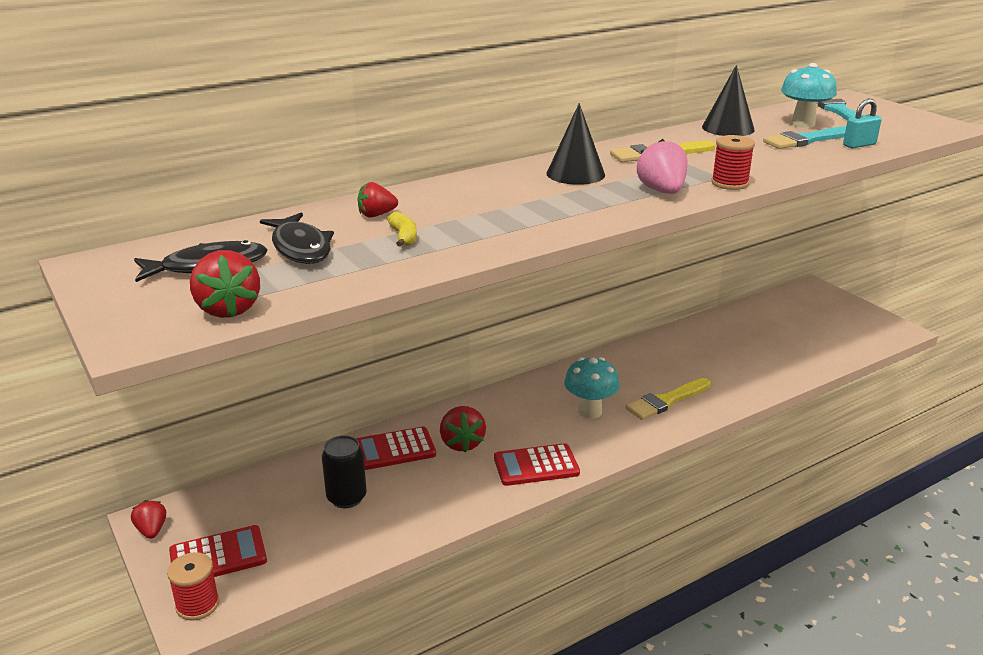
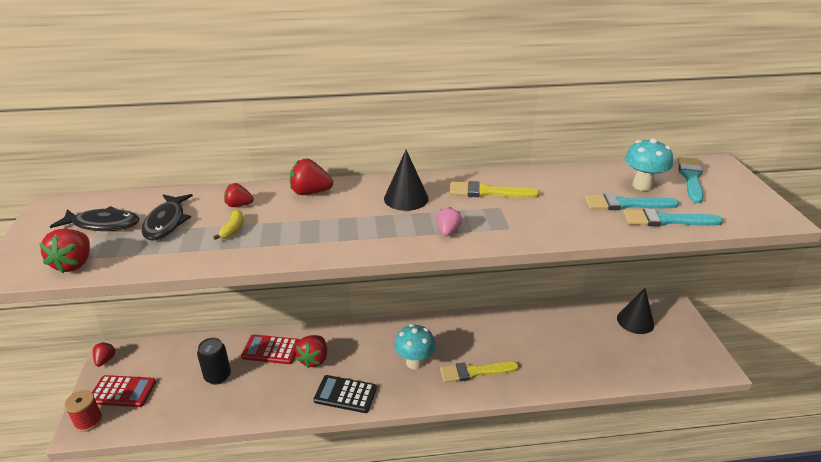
camera: 25 degrees right, 5 degrees up
red calculator [494,443,580,486] -> black calculator [314,375,377,413]
pink strawberry [637,139,687,194] -> pink strawberry [436,207,462,236], size x0.64
black cone [702,65,754,136] -> black cone moved to [617,288,654,334]
red spool [711,135,755,190] -> none
turquoise padlock [843,98,882,148] -> turquoise brush [623,208,723,226]
none -> red strawberry [290,159,333,195]

